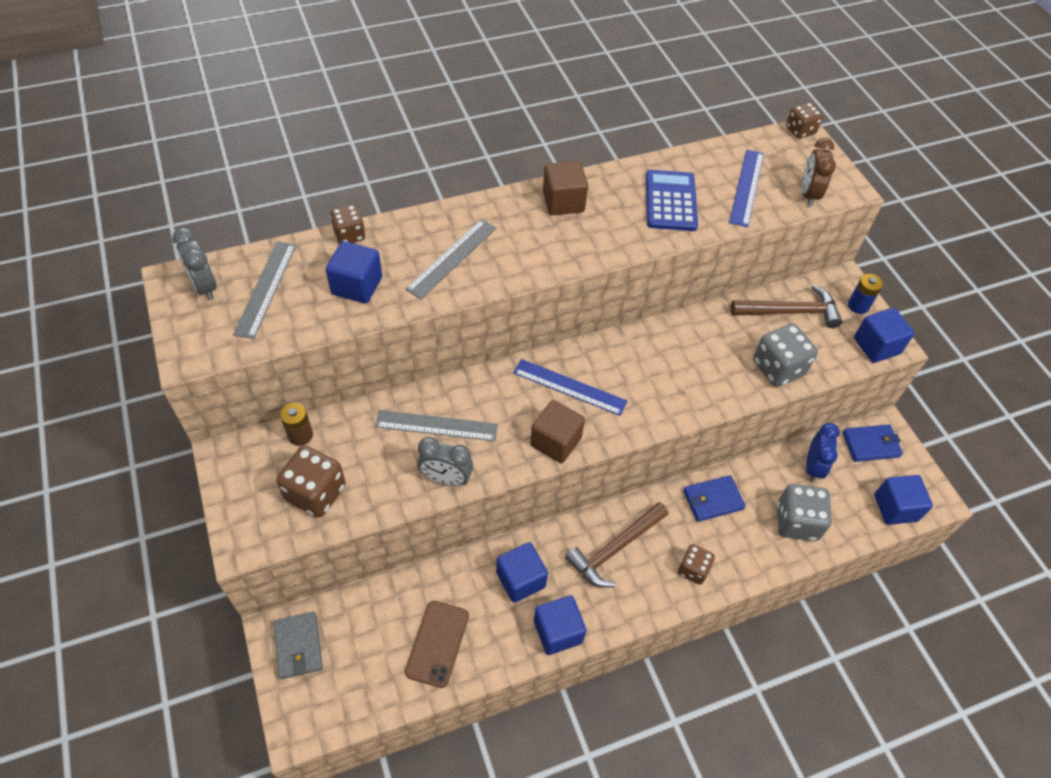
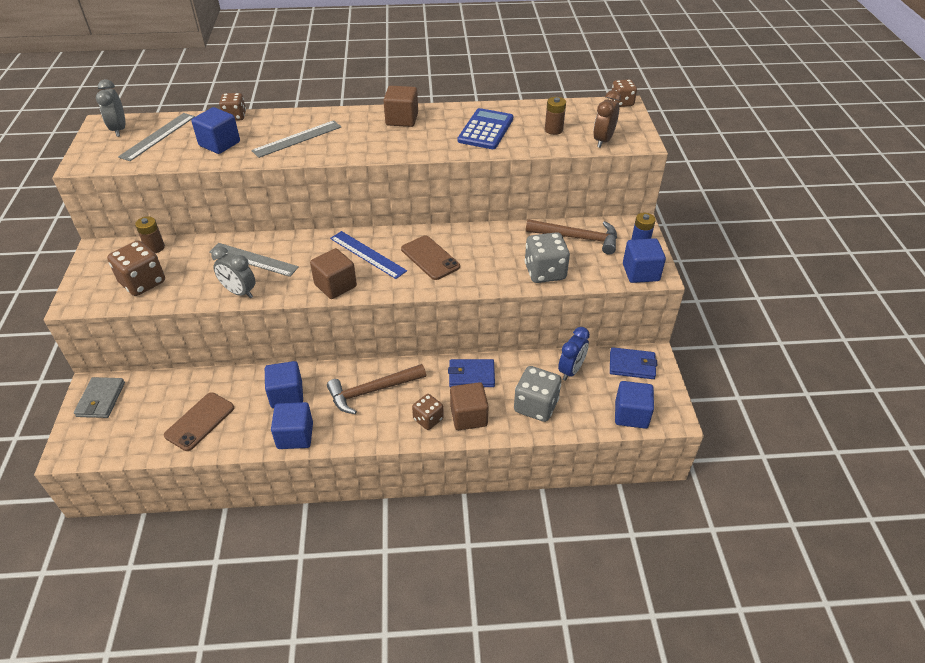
camera: 20 degrees right, 10 degrees down
blue ruler [729,149,764,227] -> brown battery [545,97,566,135]
none -> brown phone [401,236,460,280]
none -> brown cube [450,382,489,430]

